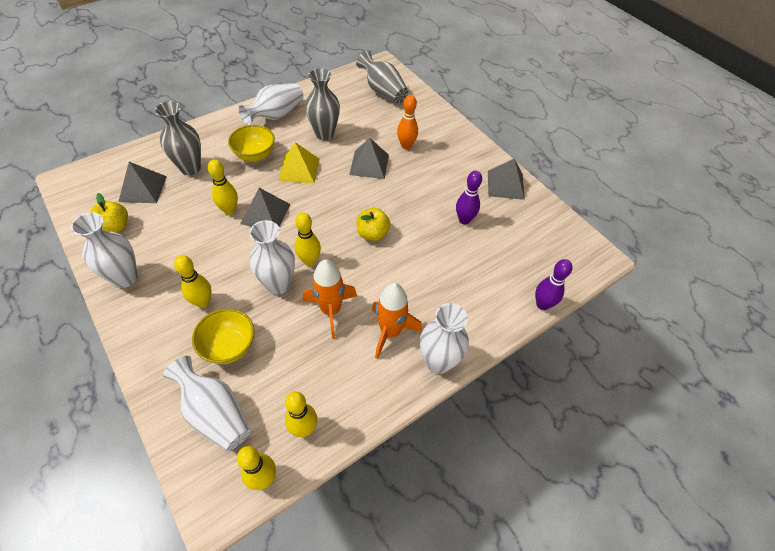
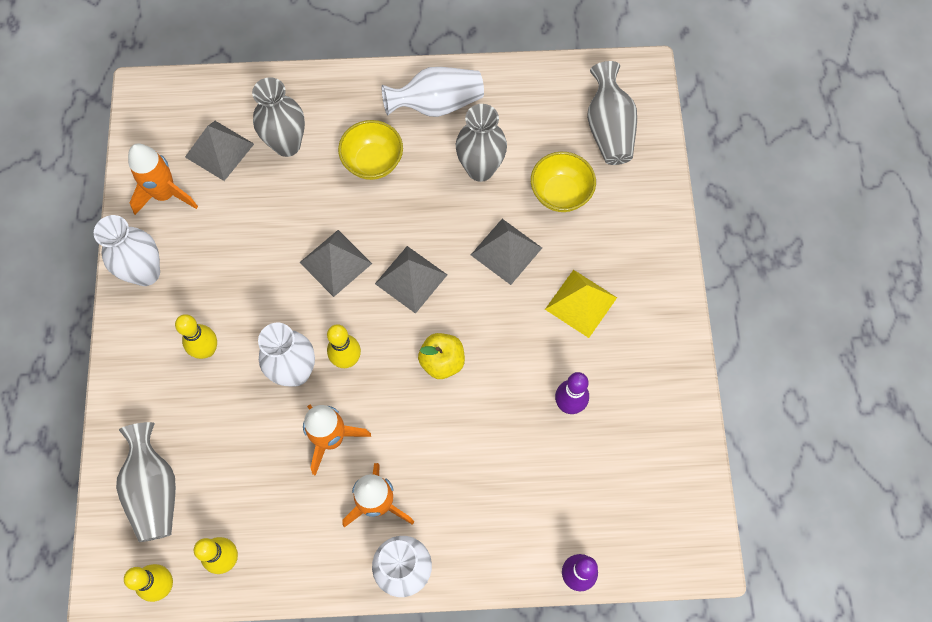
camera: 35 degrees right, 15 degrees up
yellow apple [90,193,128,233] -> orange rocket [128,144,198,215]
white vase [163,356,251,451] -> grey vase [116,422,176,542]
yellow bowl [192,308,254,364] -> yellow bowl moved to [531,152,596,212]
yellow bowling pin [208,159,238,215] -> none
yellow pyramid [278,142,319,183] -> yellow pyramid moved to [545,270,617,338]
orange bowling pin [397,95,418,149] -> none
grey pyramid [488,158,525,200] -> grey pyramid moved to [375,246,447,314]

